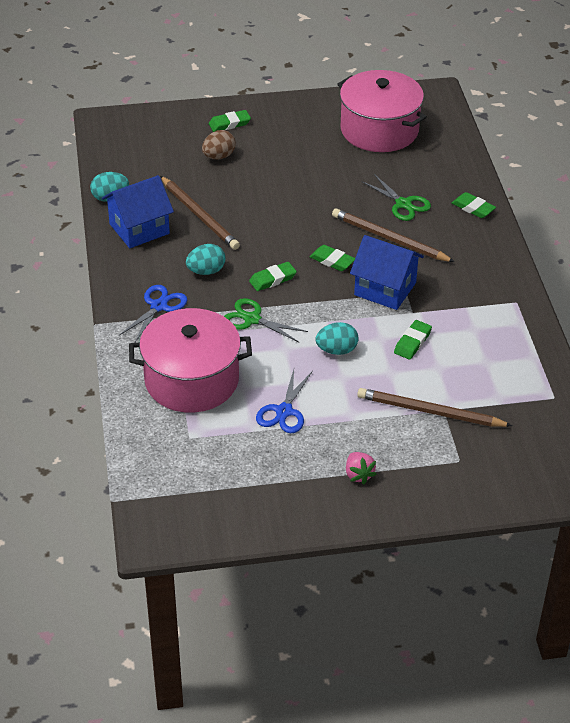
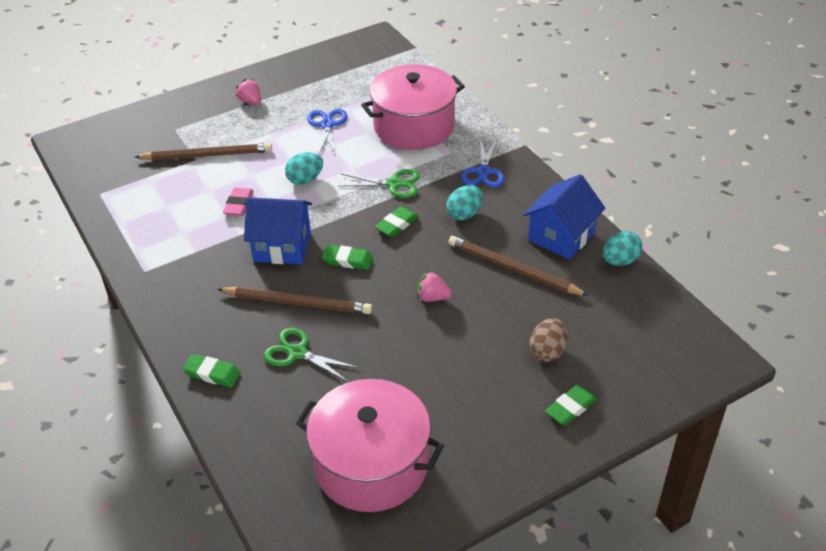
camera: 160 degrees right, 0 degrees up
green eraser [394,320,432,360] -> pink eraser [223,187,254,216]
none -> pink strawberry [417,271,452,302]

